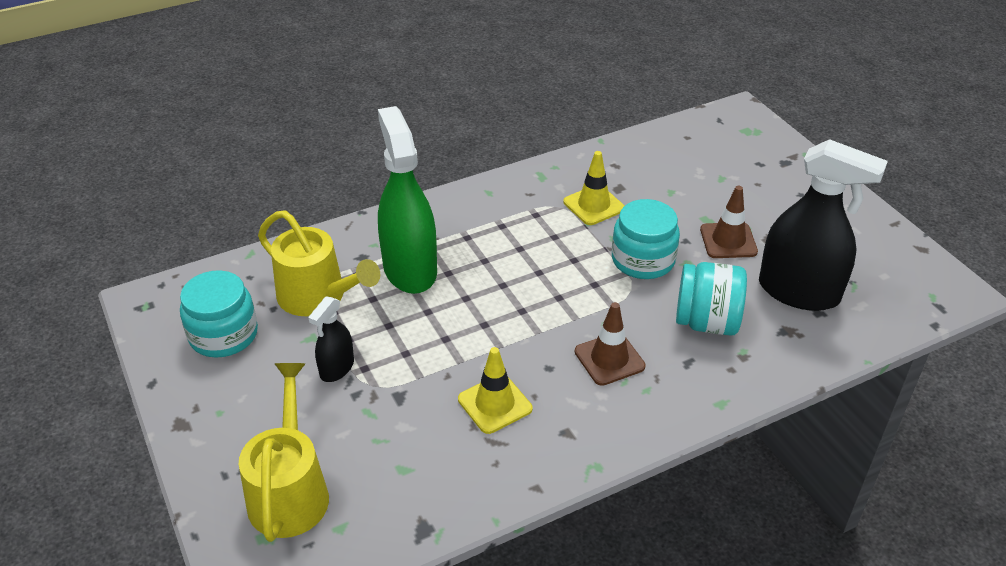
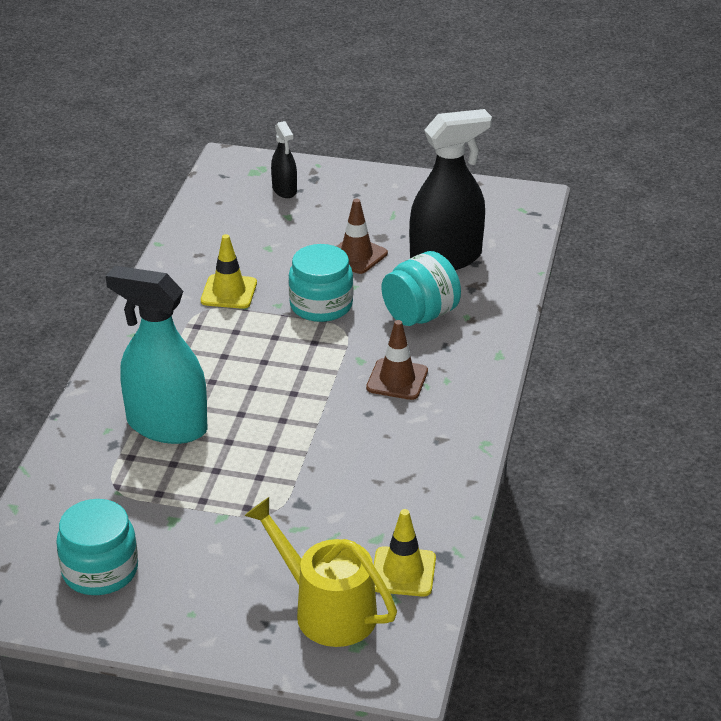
camera: 50 degrees left, 5 degrees down
yellow watering can [258,210,380,316] -> none
black spray bottle [308,297,354,382] -> black spray bottle moved to [271,121,297,198]
green spray bottle [378,106,437,294] -> turquoise spray bottle [106,266,208,444]
yellow traffic cone [458,347,532,434] -> yellow traffic cone moved to [374,509,436,597]

